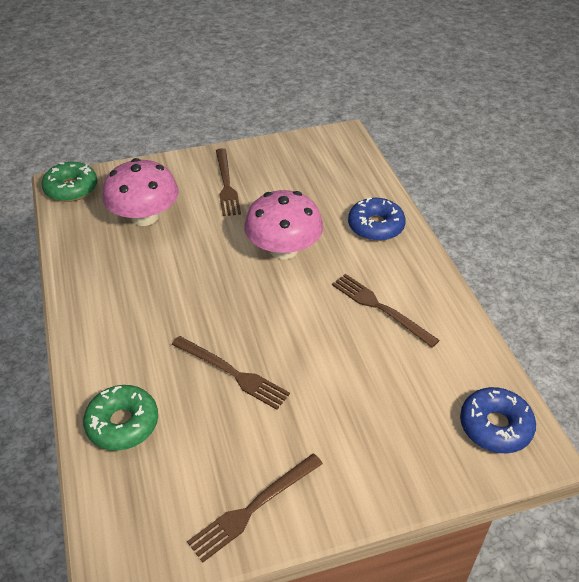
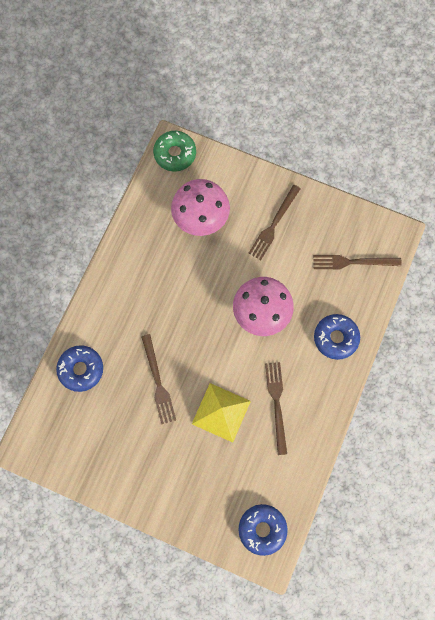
camera: 40 degrees right, 30 degrees up
green donut [83,385,158,451] -> blue donut [56,345,103,392]
brown fork [187,454,323,562] -> brown fork moved to [313,255,402,269]
none -> yellow pyramid [192,383,251,443]

